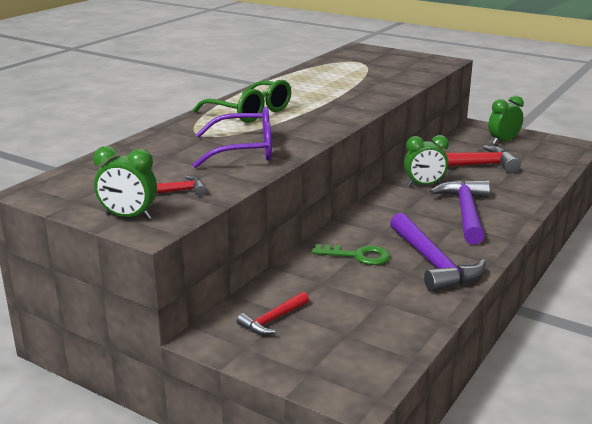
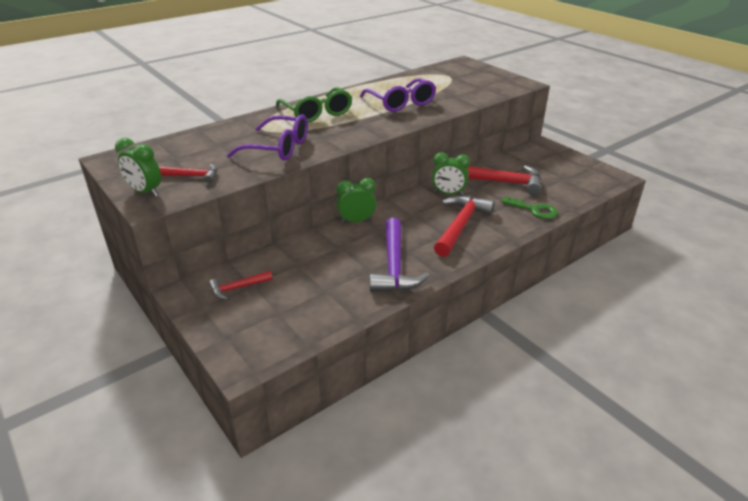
camera: 20 degrees right, 10 degrees up
green key [312,244,390,265] -> green key moved to [501,196,558,219]
purple hammer [430,180,490,245] -> red hammer [434,195,495,257]
green clock [488,95,524,144] -> green clock moved to [336,178,376,224]
none -> purple glasses [360,78,436,112]

